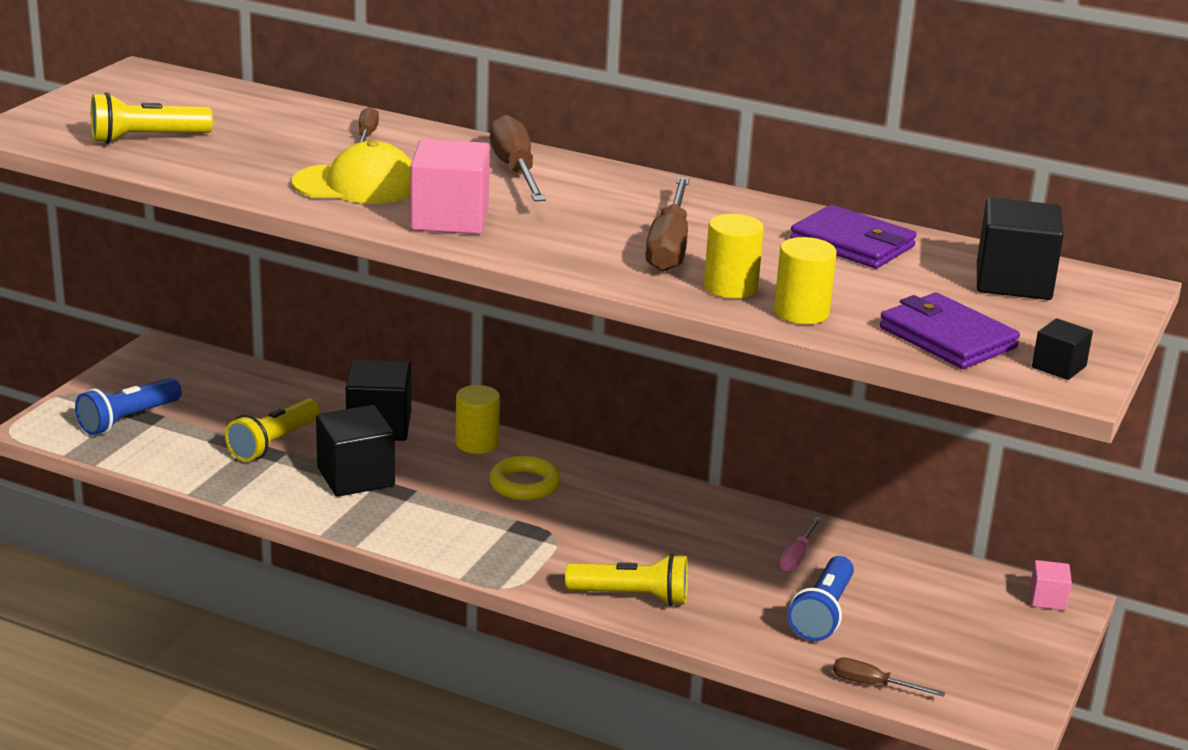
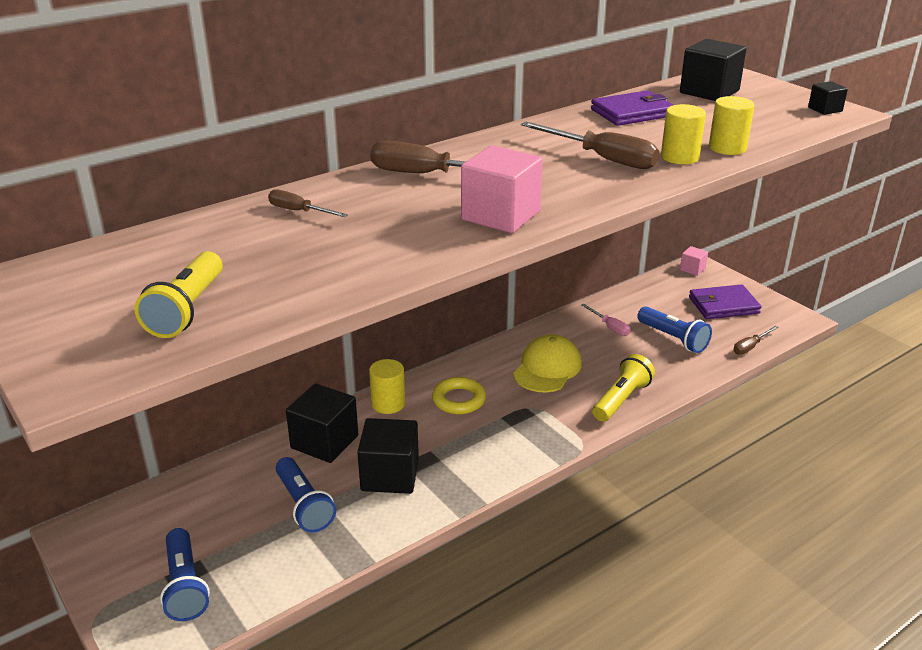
camera: 60 degrees left, 5 degrees up
yellow flashlight [225,398,320,462] -> blue flashlight [275,457,336,533]
yellow cap [292,140,412,204] -> yellow cap moved to [513,334,582,392]
purple wallet [880,293,1020,369] -> purple wallet moved to [689,284,761,319]

